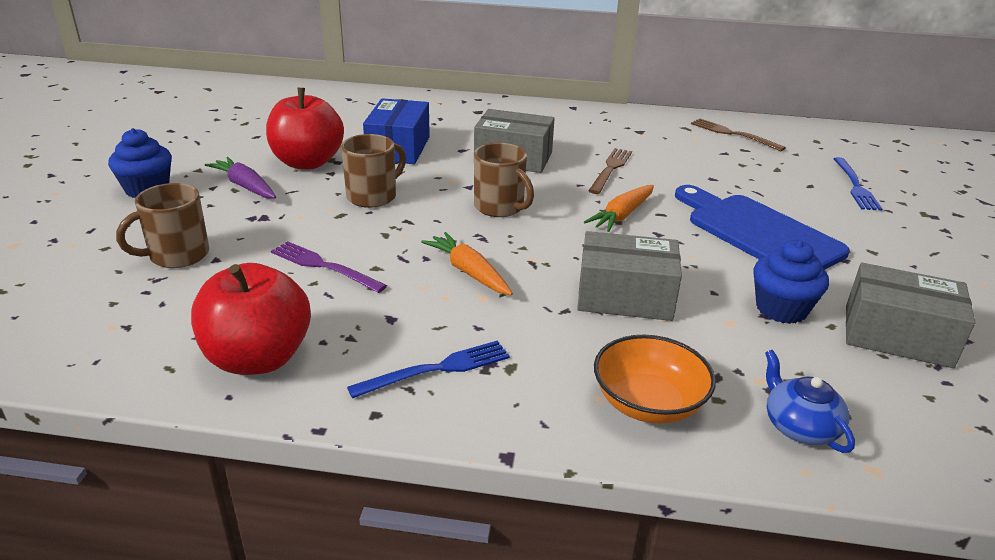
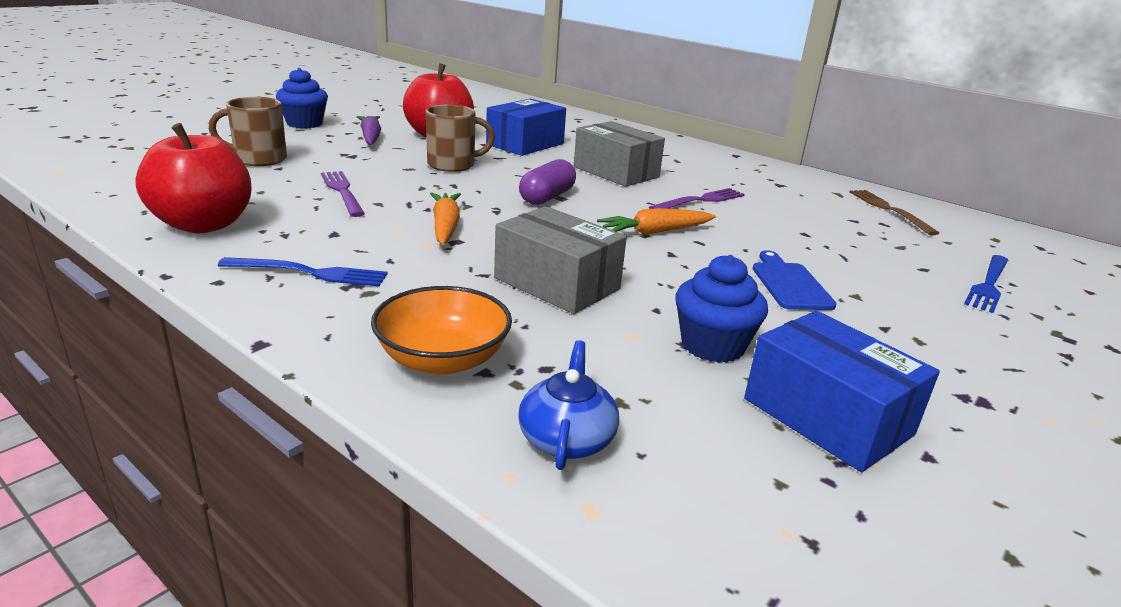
camera: 30 degrees right, 5 degrees down
brown mug [474,143,534,217] -> purple capsule [519,159,576,205]
brown fork [588,148,632,194] -> purple fork [649,188,745,209]
blue cutting board [675,185,850,270] -> blue cutting board [753,250,837,310], size x0.54
grey box [846,263,975,368] -> blue box [744,311,940,472]

